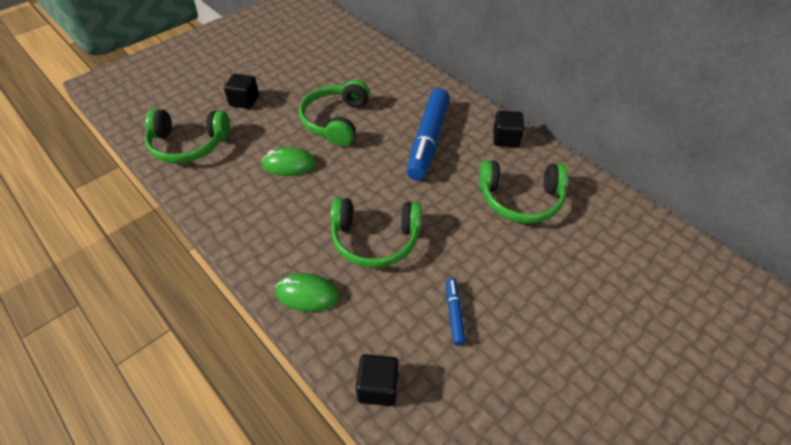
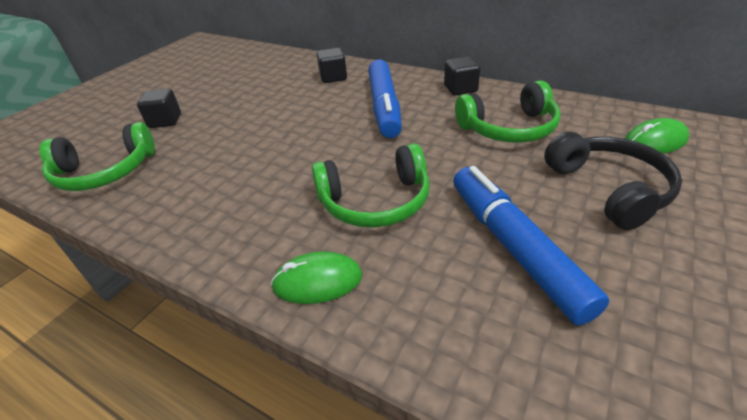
camera: 15 degrees left, 10 degrees down
green mouse [262,147,316,176] -> green mouse moved to [625,118,689,154]
green headphones [299,80,370,146] -> none
black cube [356,354,399,406] -> black cube moved to [317,48,347,83]
blue marker [446,278,466,346] -> blue marker [453,166,610,325], size x2.19
none -> black headphones [544,131,682,230]

